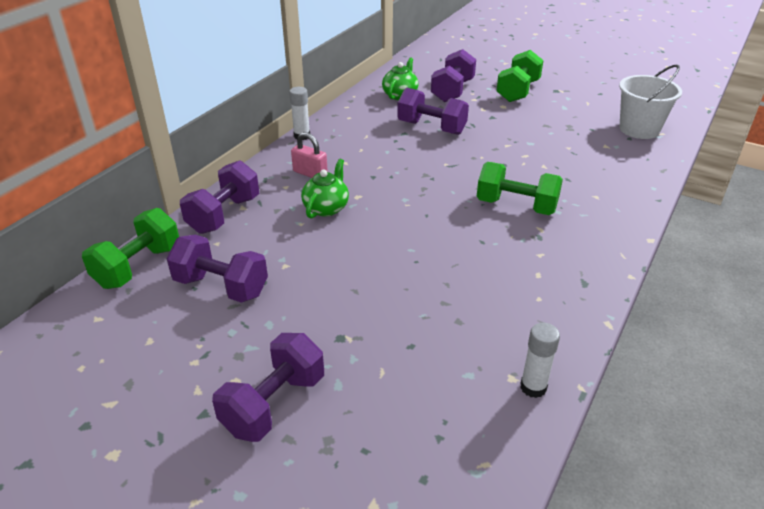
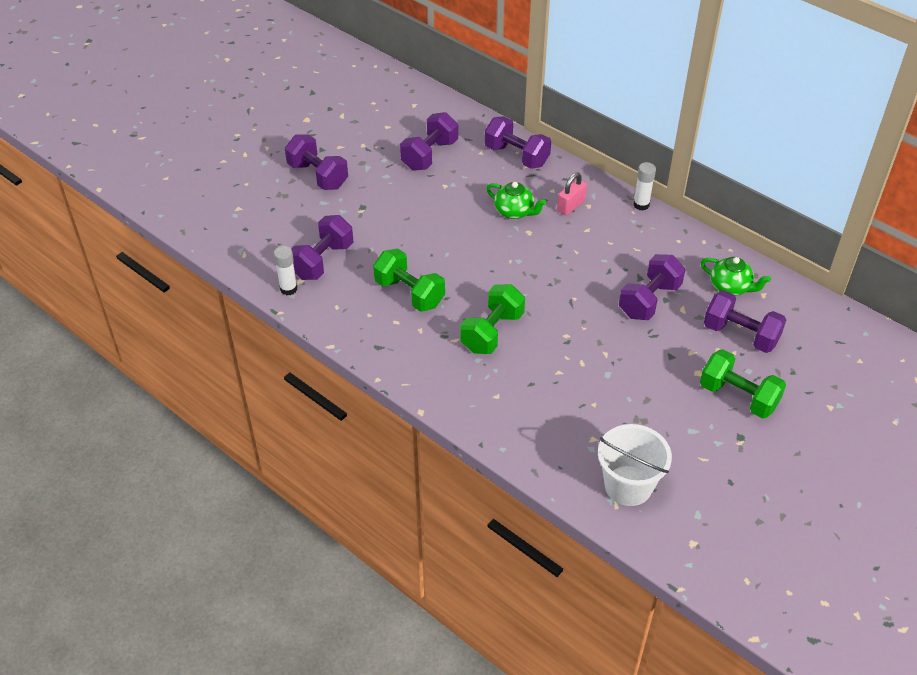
camera: 100 degrees right, 10 degrees up
green dumbbell [82,208,179,289] -> green dumbbell moved to [373,249,445,312]
none -> purple dumbbell [291,215,354,280]

